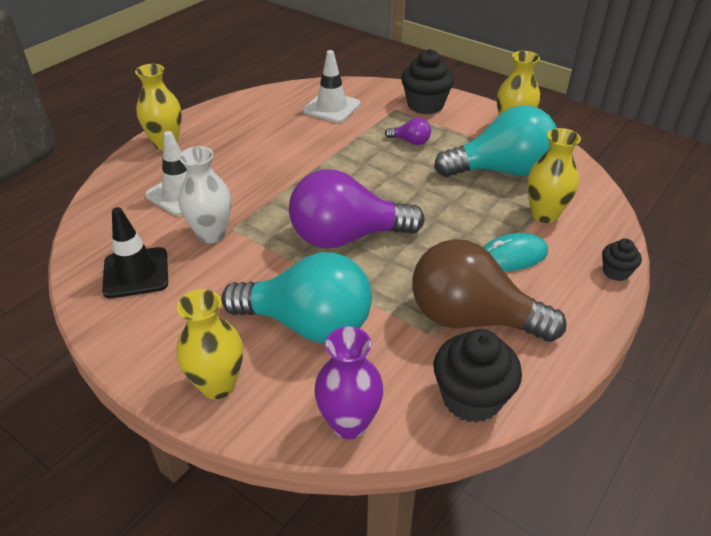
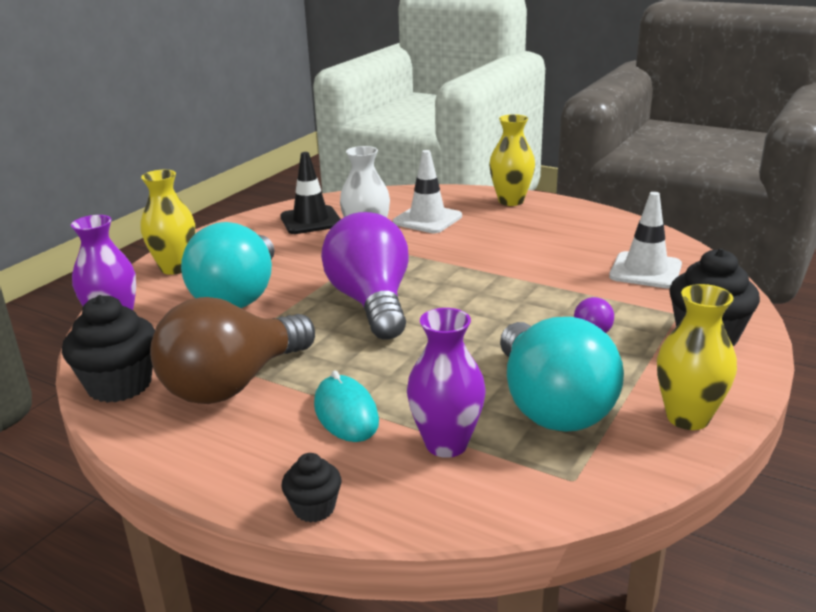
camera: 85 degrees right, 15 degrees down
brown light bulb [412,239,567,342] -> brown light bulb turned 150 degrees counterclockwise [150,297,315,404]
yellow vase [527,128,581,223] -> purple vase [407,308,485,458]

